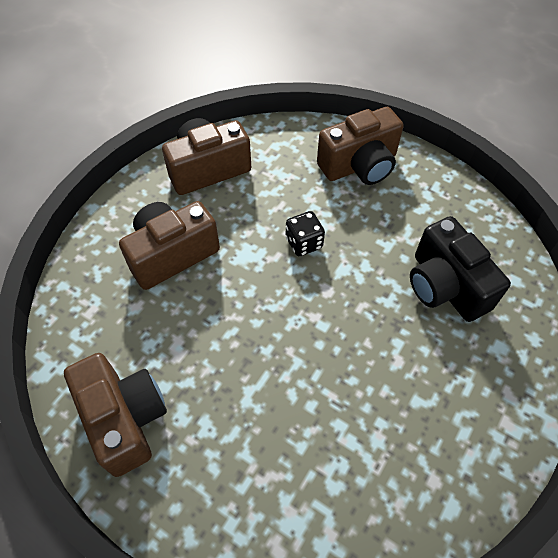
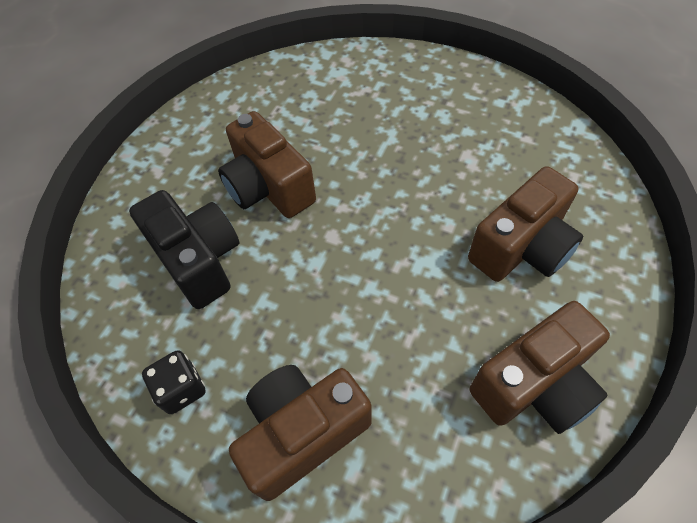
camera: 175 degrees right, 0 degrees up
brown camera [64,353,167,477] -> brown camera moved to [218,111,316,218]
black dice [286,211,325,256] -> black dice moved to [142,350,206,414]

